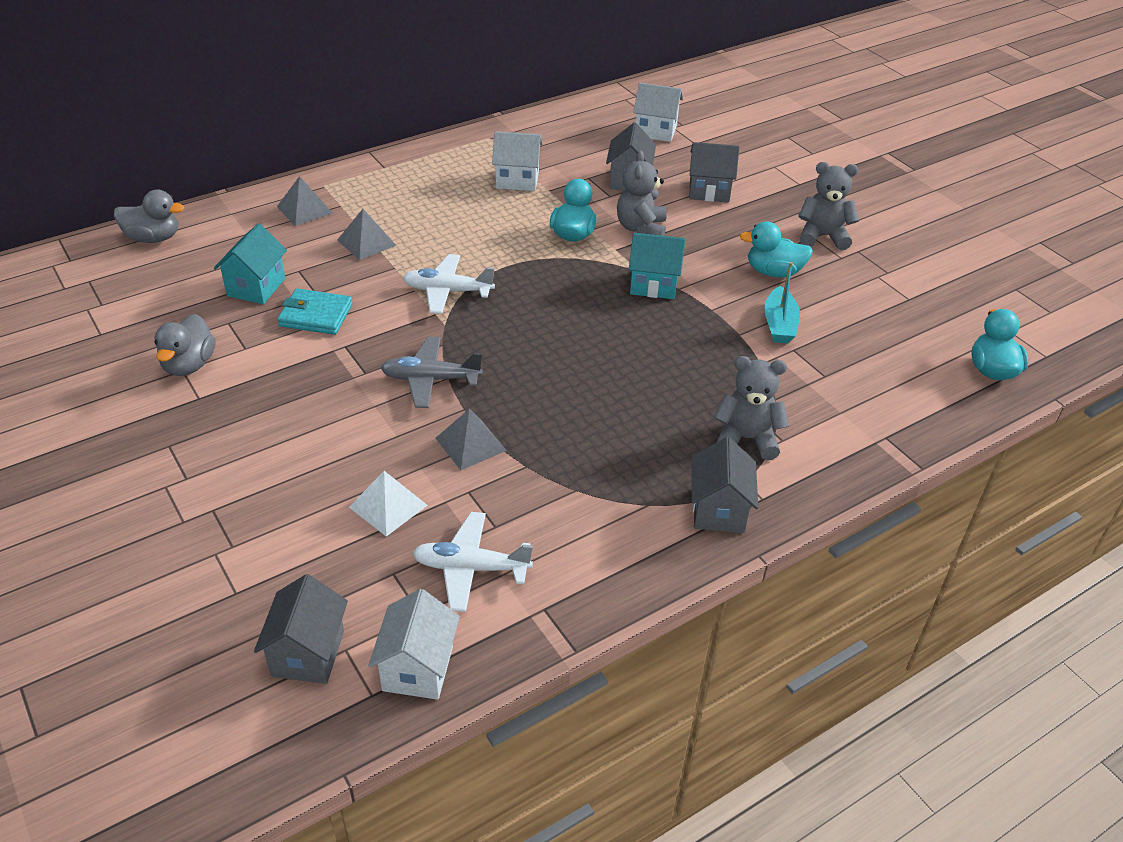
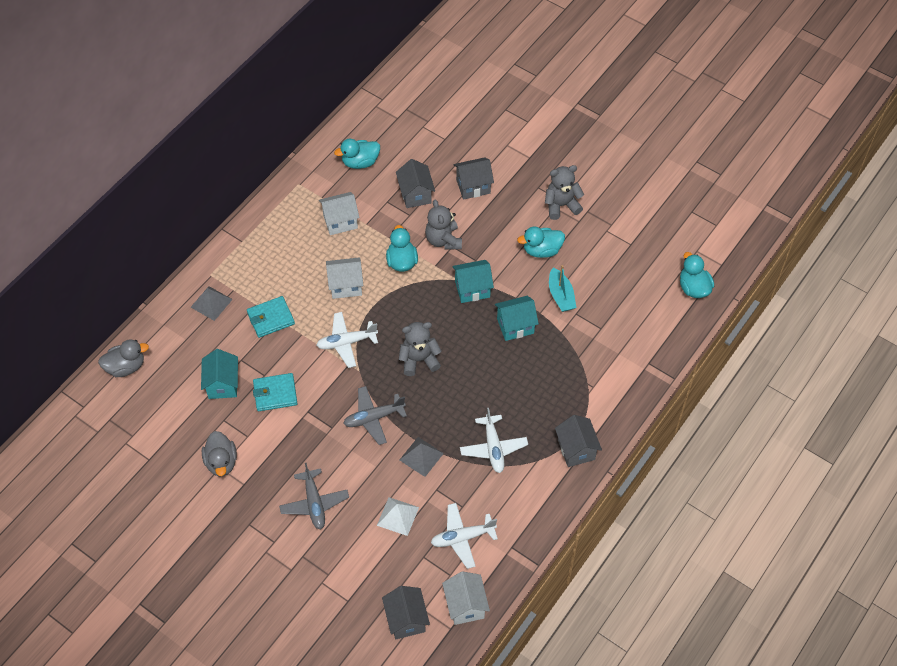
camera: 20 degrees left, 15 degrees up
grey pyramid [337,209,396,260] -> turquoise wallet [247,296,295,338]
white house [633,83,683,142] -> white house moved to [326,257,363,299]
grey teddy bear [714,356,789,460] -> grey teddy bear moved to [399,322,441,376]
none -> grey plane [279,463,349,529]
none -> turquoise duck [334,139,380,169]
none -> white plane [460,408,528,473]
none -> turquoise house [495,296,539,341]

